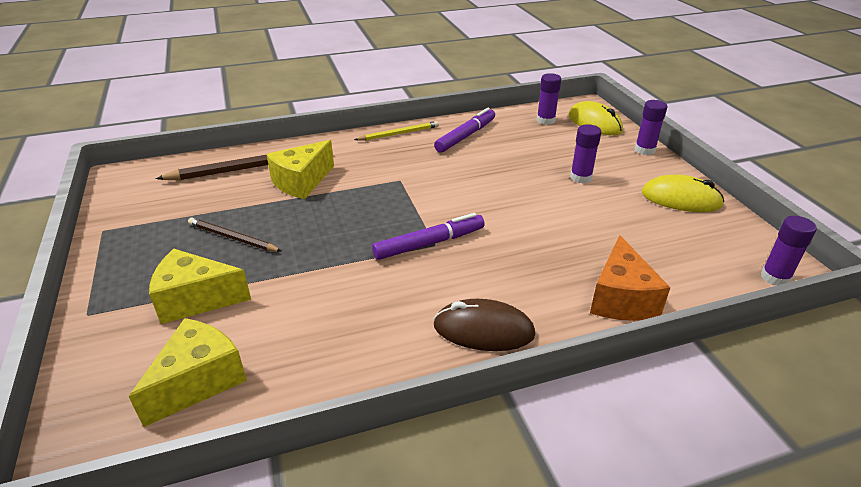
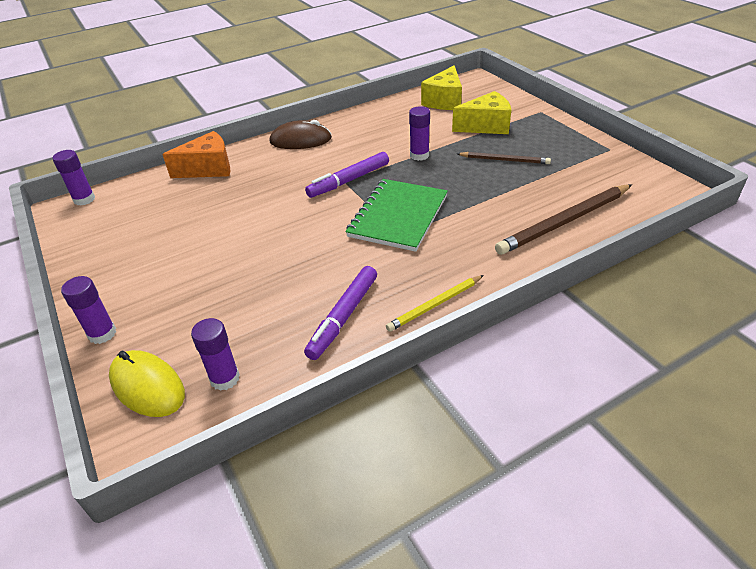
camera: 170 degrees right, 5 degrees up
yellow cheese [266,140,334,199] -> none
purple glue stick [570,124,601,183] -> purple glue stick moved to [409,106,430,161]
orange cheese [590,235,671,321] -> orange cheese turned 75 degrees clockwise [162,131,230,178]
yellow mouse [641,174,724,212] -> none
none -> green notebook [345,179,448,252]

